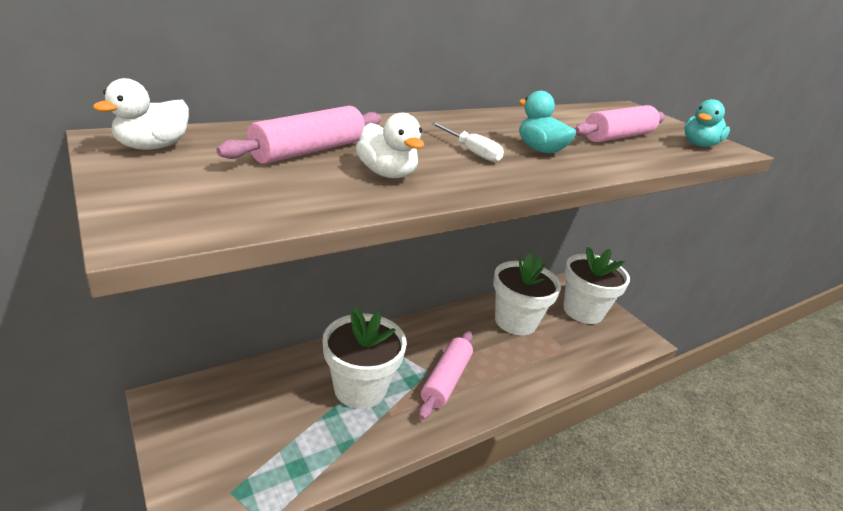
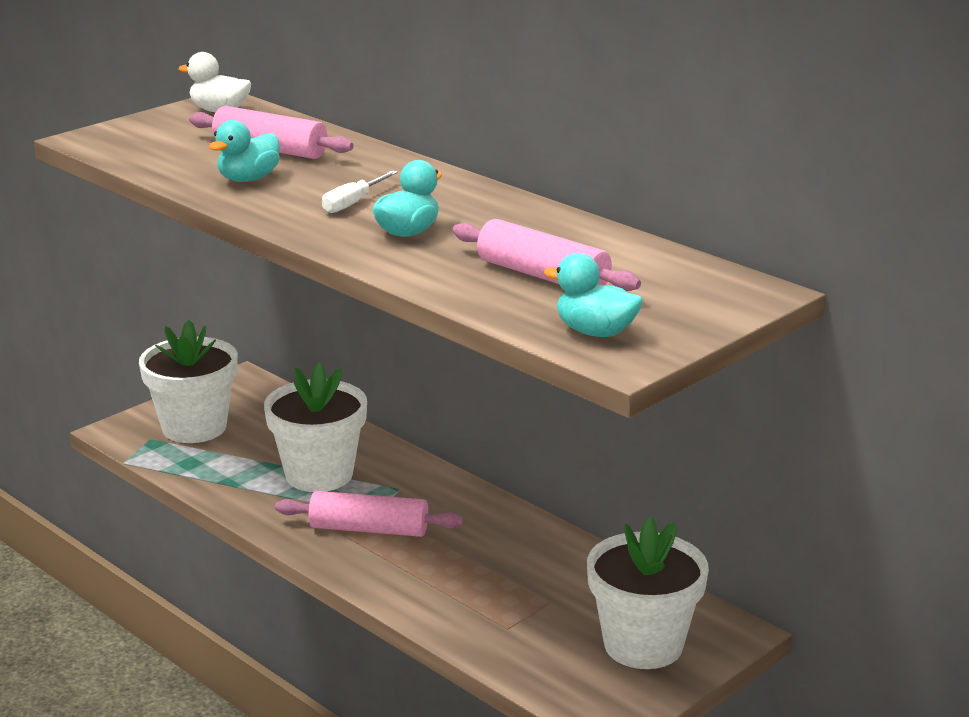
camera: 80 degrees right, 5 degrees down
white duck [356,113,424,178] -> turquoise duck [209,120,280,182]
white flower pot [493,253,561,335] -> white flower pot moved to [139,320,238,443]

